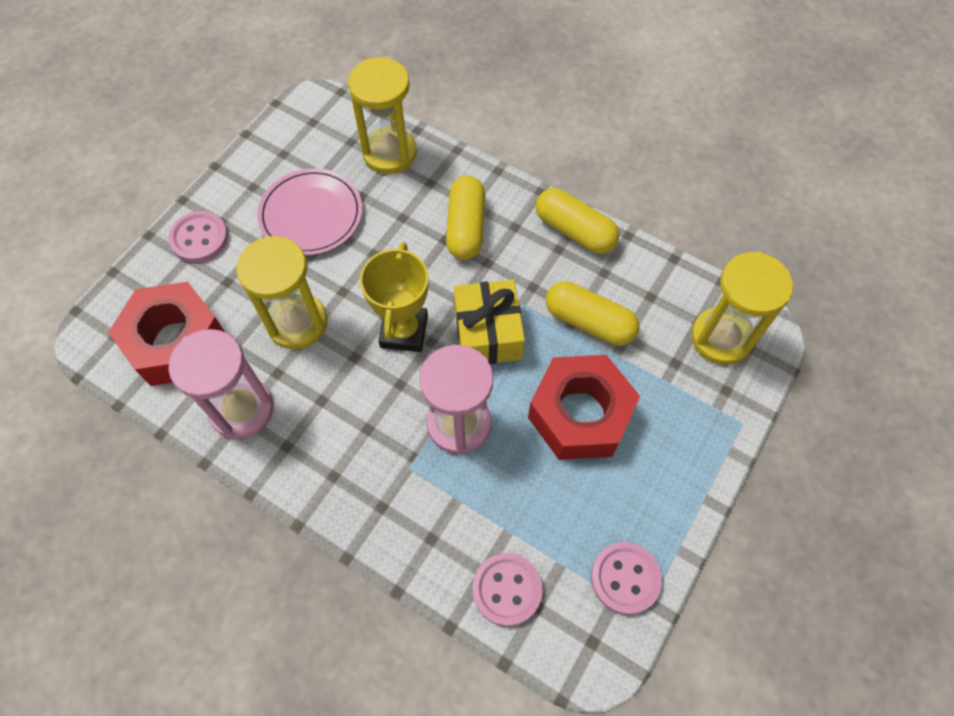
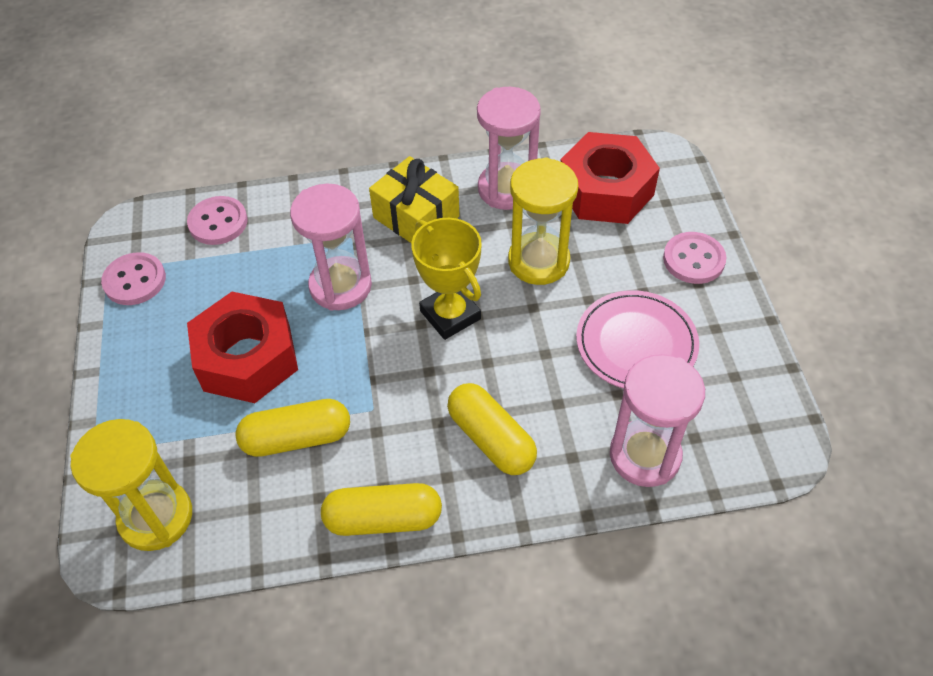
camera: 140 degrees right, 10 degrees down
yellow hourglass [348,57,417,174] -> pink hourglass [610,354,705,487]
yellow gift [454,280,525,364] -> yellow gift moved to [369,156,460,243]

